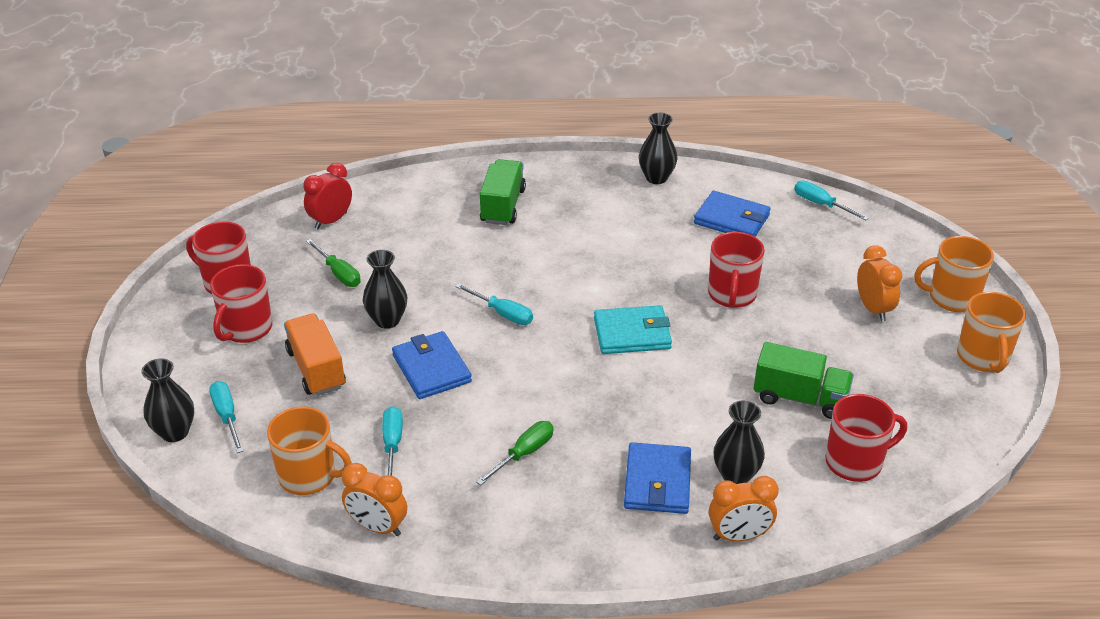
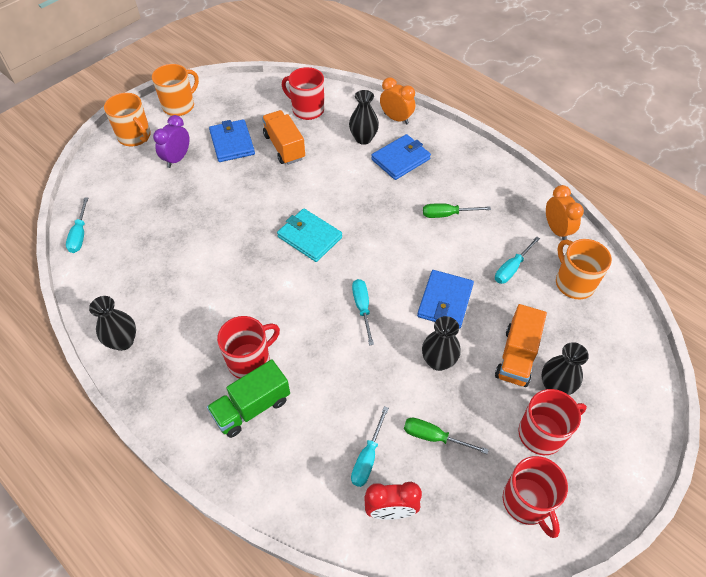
camera: 135 degrees left, 15 degrees up
black vase [141,358,194,442] -> black vase moved to [542,342,589,395]
turquoise screwdriver [209,381,243,453] -> turquoise screwdriver moved to [351,406,389,487]
green screwdriver [306,239,361,287] -> green screwdriver turned 75 degrees counterclockwise [404,418,489,454]
blue wallet [694,191,771,237] -> blue wallet moved to [209,119,255,162]
red mug [708,232,765,308] -> red mug moved to [217,316,280,379]
green truck [754,342,854,419] -> orange truck [262,110,305,165]
orange clock [857,245,902,322] -> purple clock [153,115,190,168]

